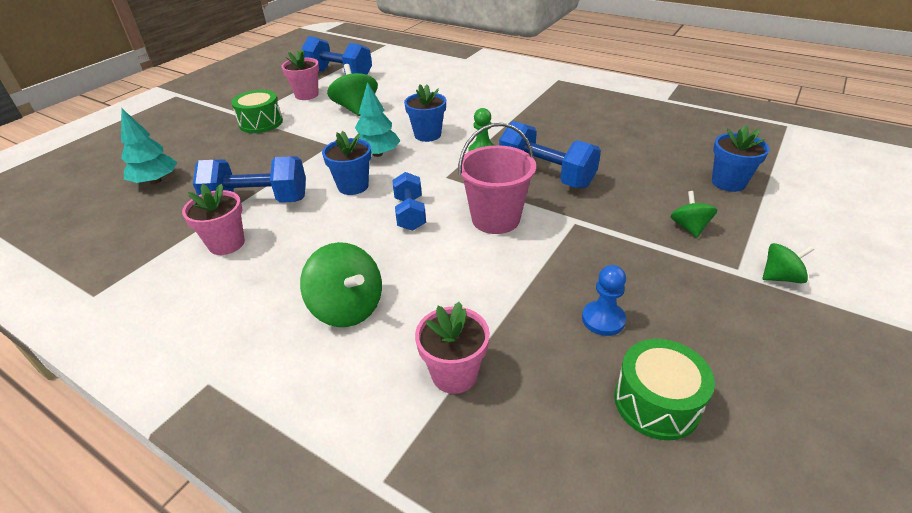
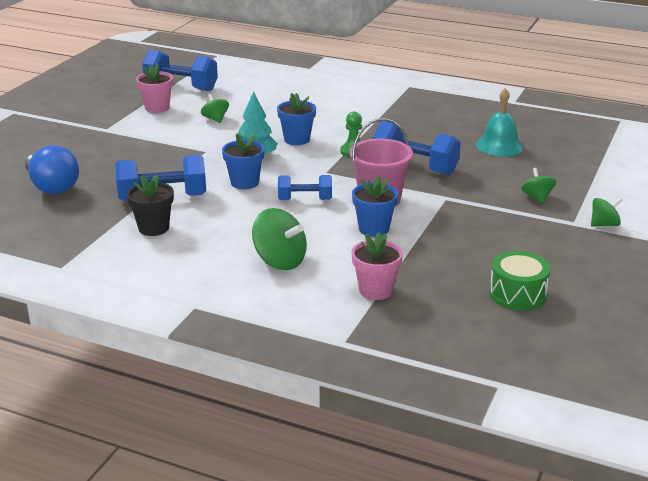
camera: 10 degrees left, 10 degrees down
turquoise tree [121,108,177,184] -> blue light bulb [25,145,79,194]
pink flower pot [182,184,245,255] -> black flower pot [127,175,174,236]
green drum [231,90,283,133] -> none
green spinning top [327,64,378,116] -> green spinning top [201,94,229,123], size x0.60
blue dumbbell [392,172,426,231] -> blue dumbbell turned 75 degrees counterclockwise [278,175,332,200]
blue pawn [582,265,626,336] -> none
blue flower pot [712,125,770,192] -> blue flower pot moved to [352,175,398,237]
none -> turquoise bell [476,88,524,156]

